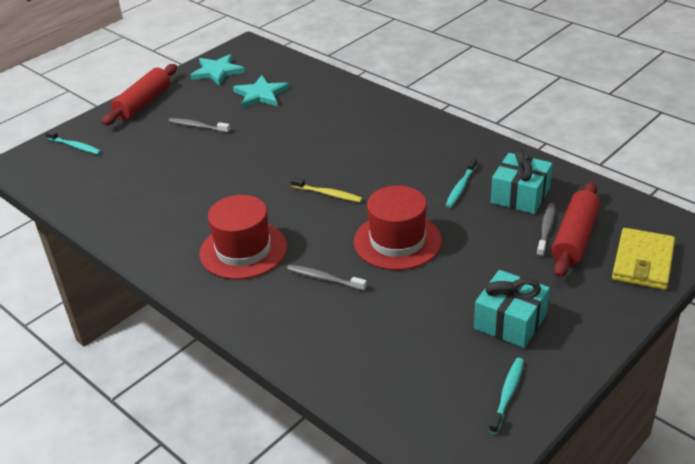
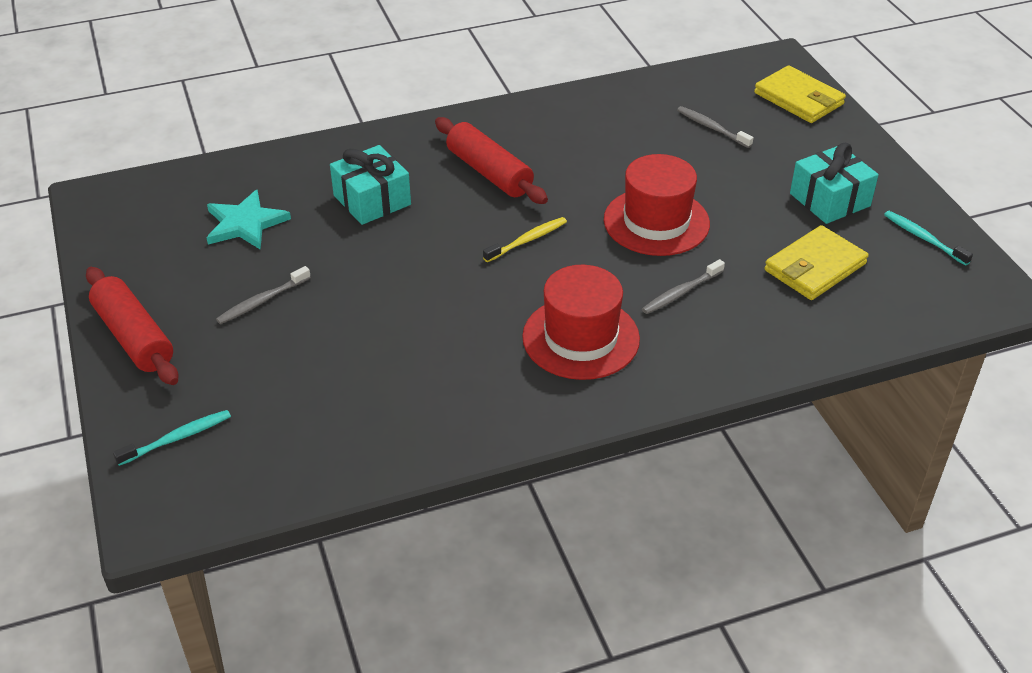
camera: 65 degrees left, 5 degrees up
turquoise star [190,54,245,86] -> none
turquoise toothbrush [446,158,477,208] -> none
turquoise gift [491,149,553,214] -> turquoise gift moved to [330,145,411,225]
red rolling pin [551,182,600,278] -> red rolling pin moved to [435,117,548,204]
none -> yellow wallet [764,225,869,300]

